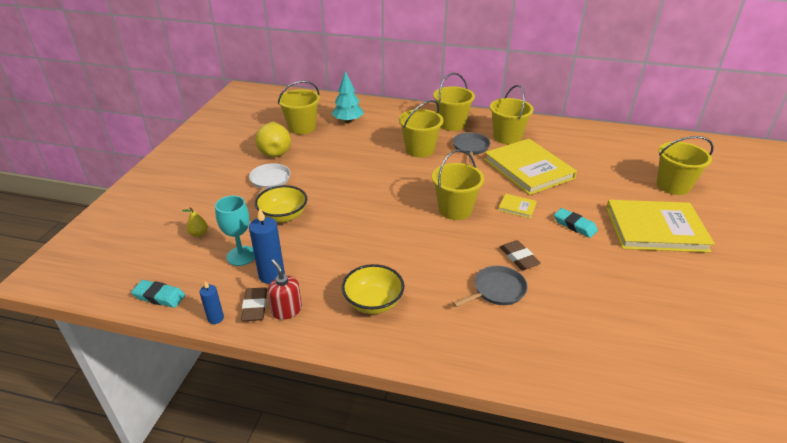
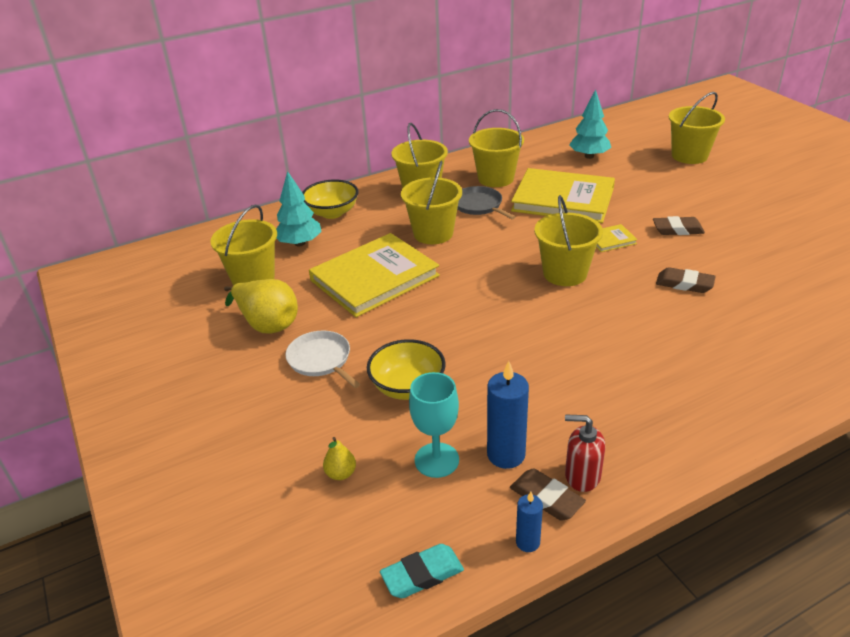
camera: 40 degrees left, 0 degrees up
yellow bowl [342,264,404,314] -> yellow bowl moved to [302,179,359,219]
grey pan [453,266,528,307] -> none
turquoise eraser [554,208,598,238] -> brown eraser [653,216,705,235]
yellow book [606,200,715,253] -> yellow book moved to [309,233,440,317]
none -> turquoise tree [569,89,611,159]

